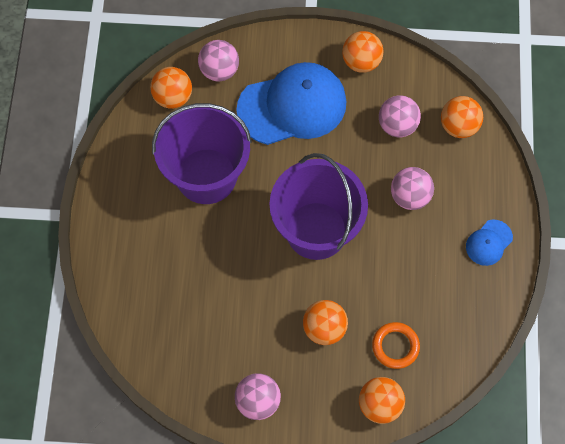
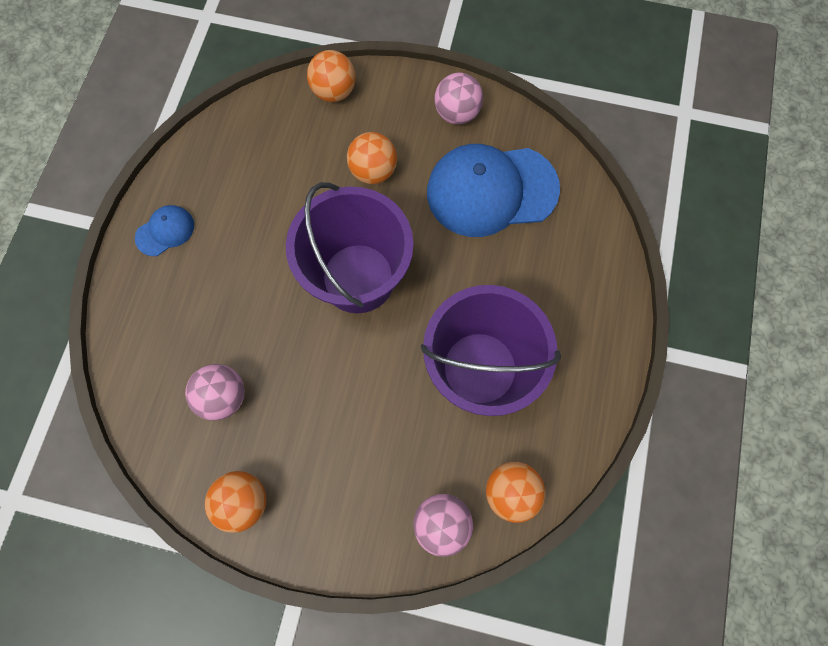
camera: 170 degrees left, 5 degrees up
blue cap [236,62,346,145] -> blue cap moved to [427,144,560,237]
orange ring [372,322,420,369] -> none
pink ball [391,167,434,210] -> none
orange ball [441,96,483,138] -> none

